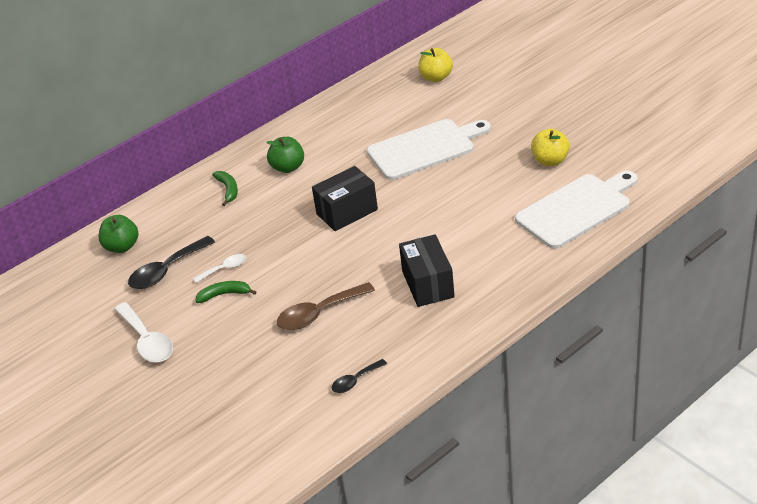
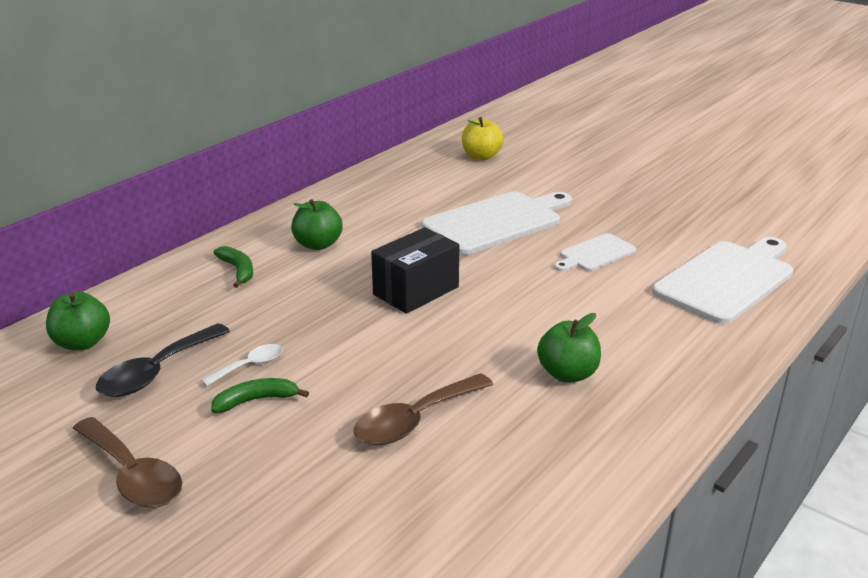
camera: 15 degrees left, 10 degrees down
white spoon [114,302,173,362] -> brown spoon [73,417,182,508]
black spoon [332,359,387,393] -> none
black box [399,234,455,307] -> green apple [537,313,601,383]
yellow apple [531,129,570,166] -> none
none -> white cutting board [554,233,636,271]

